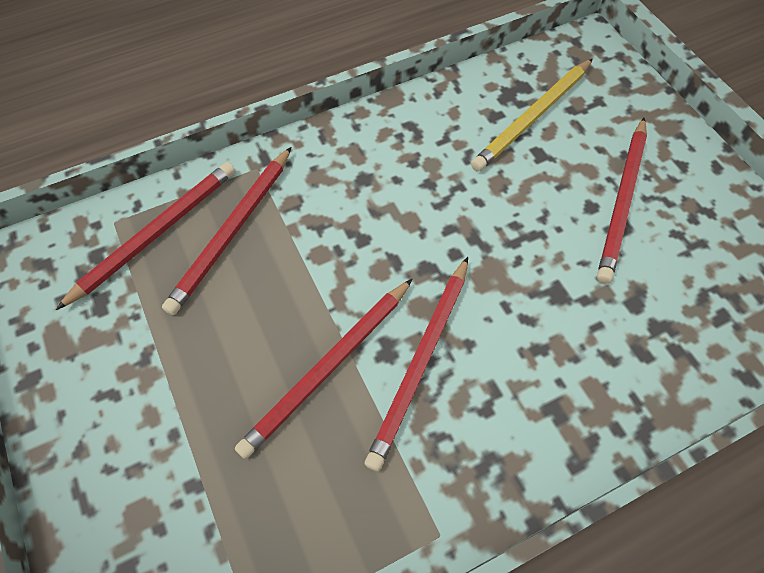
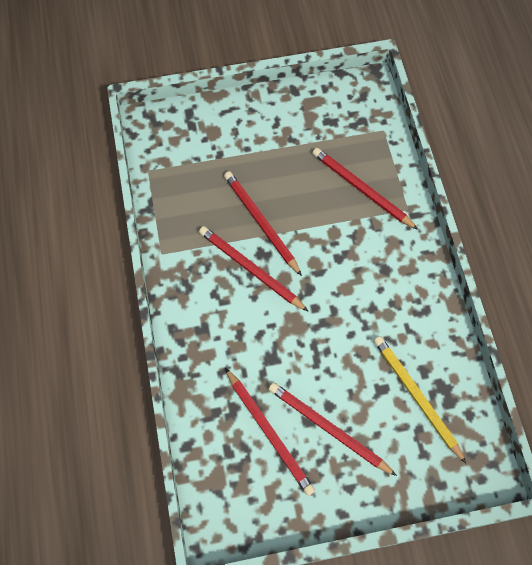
camera: 105 degrees right, 5 degrees up
red pencil [56,162,235,310] -> red pencil moved to [225,368,315,496]

